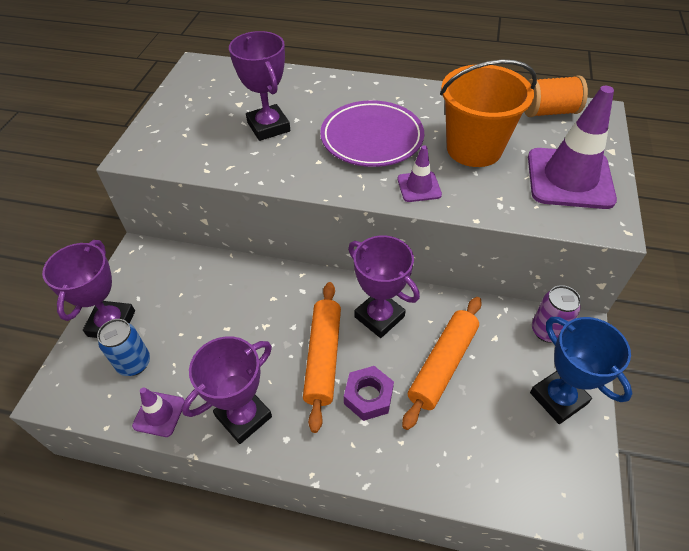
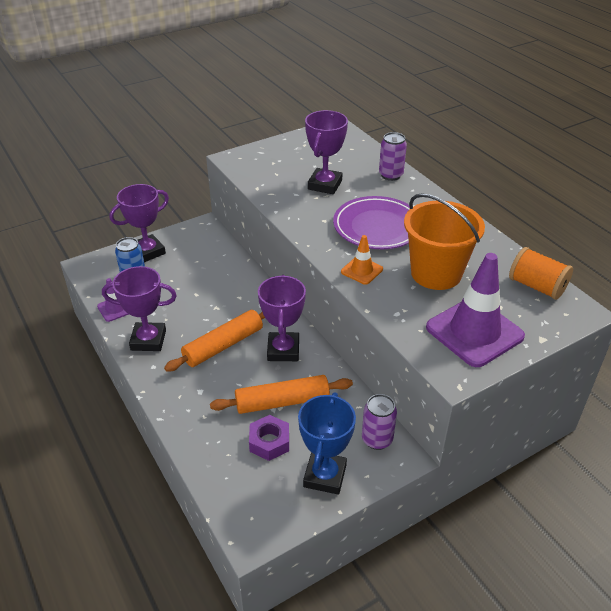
camera: 45 degrees right, 10 degrees down
purple nut [344,366,394,421] -> purple nut moved to [249,415,289,461]
purple traffic cone [397,145,442,202] -> orange traffic cone [341,235,383,285]
none -> purple can [379,132,407,181]

